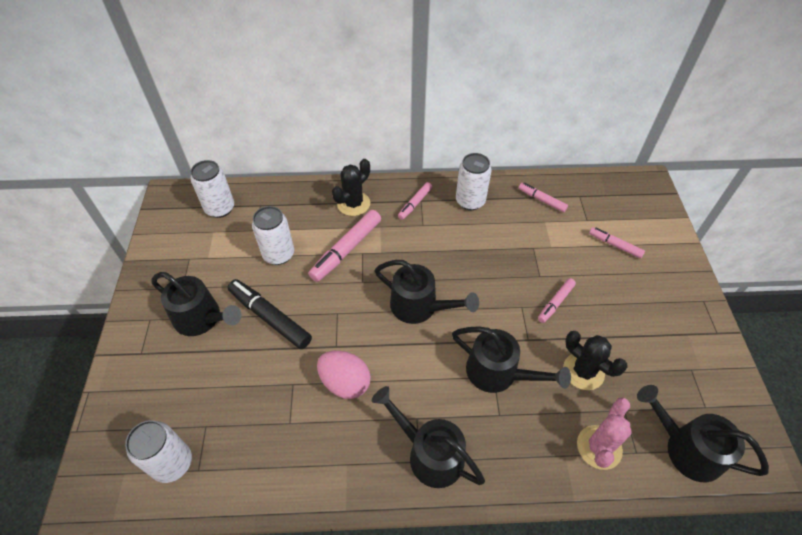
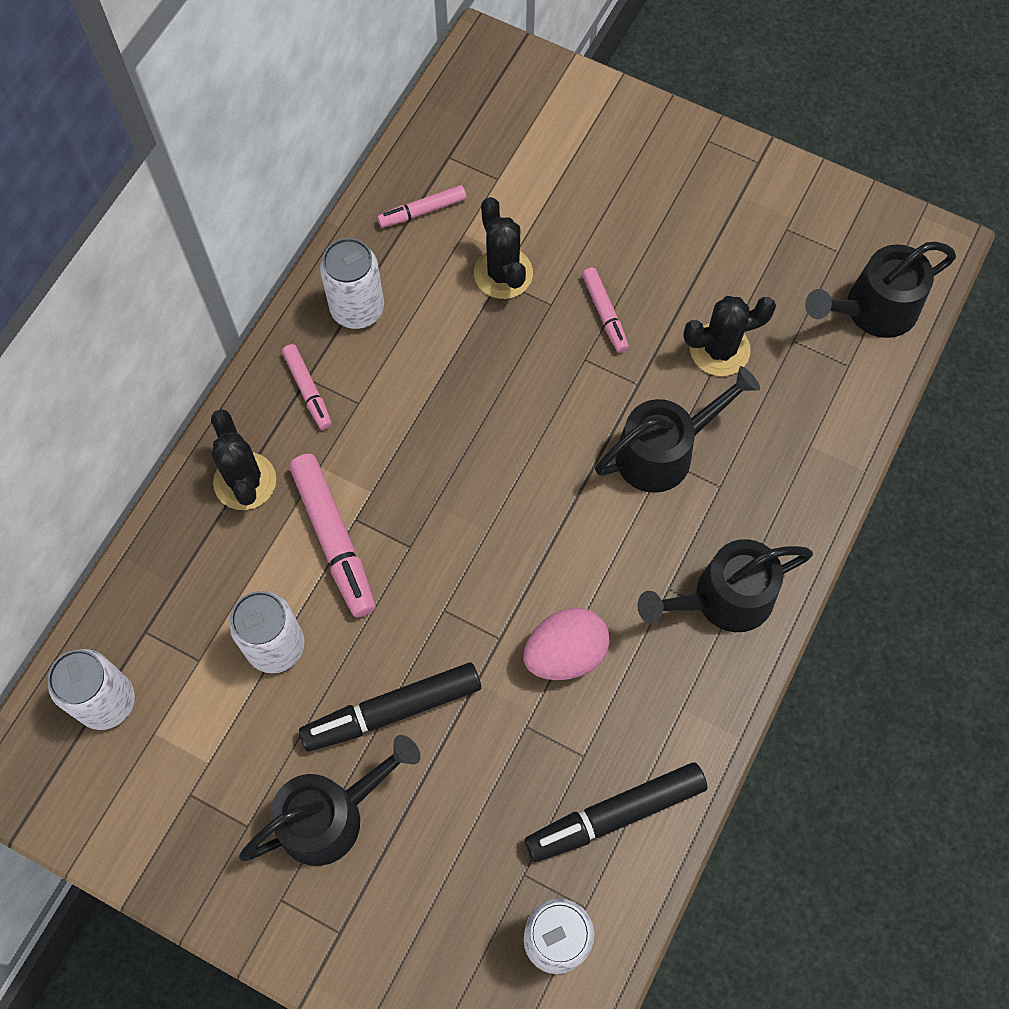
camera: 60 degrees left, 15 degrees up
black watering can [375,260,479,324] -> none
pink cactus [577,397,632,470] -> none
pink marker [589,227,645,259] -> none
none -> black cactus [474,197,533,299]
none -> black marker [525,762,708,862]

